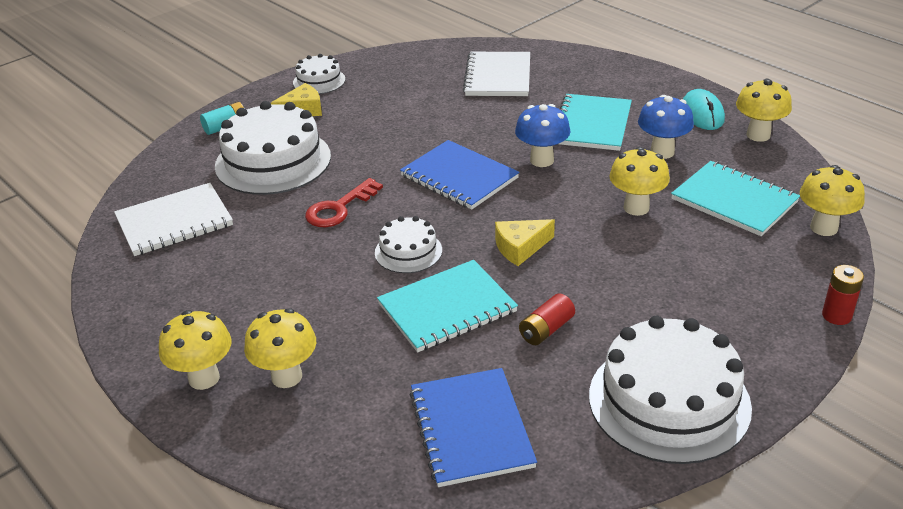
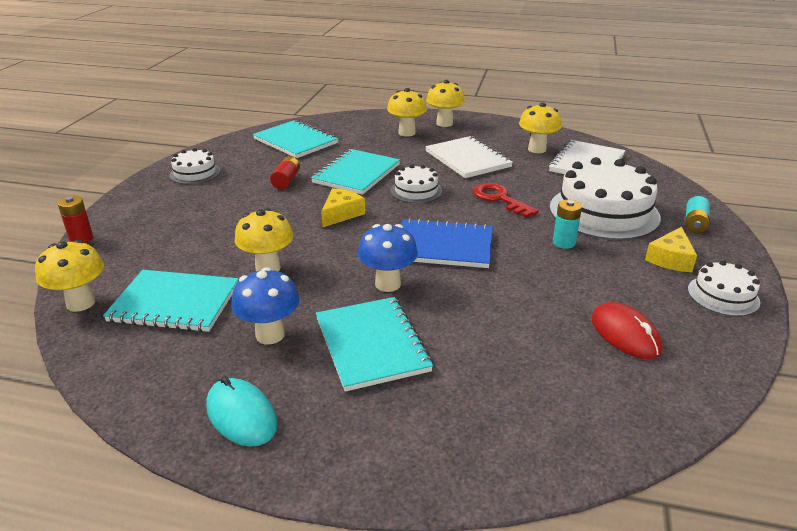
camera: 145 degrees right, 5 degrees down
red key [305,178,383,227] -> red key turned 45 degrees counterclockwise [473,183,539,218]
blue notebook [410,368,537,487] -> turquoise notebook [253,120,338,158]
white notebook [463,52,530,96] -> white notebook moved to [425,136,513,178]
white cake [589,316,752,464] -> white cake [169,148,220,184], size x0.51
yellow mushroom [736,79,792,142] -> yellow mushroom moved to [519,103,562,153]
none -> turquoise battery [553,200,582,249]
none -> red mouse [591,302,663,359]

